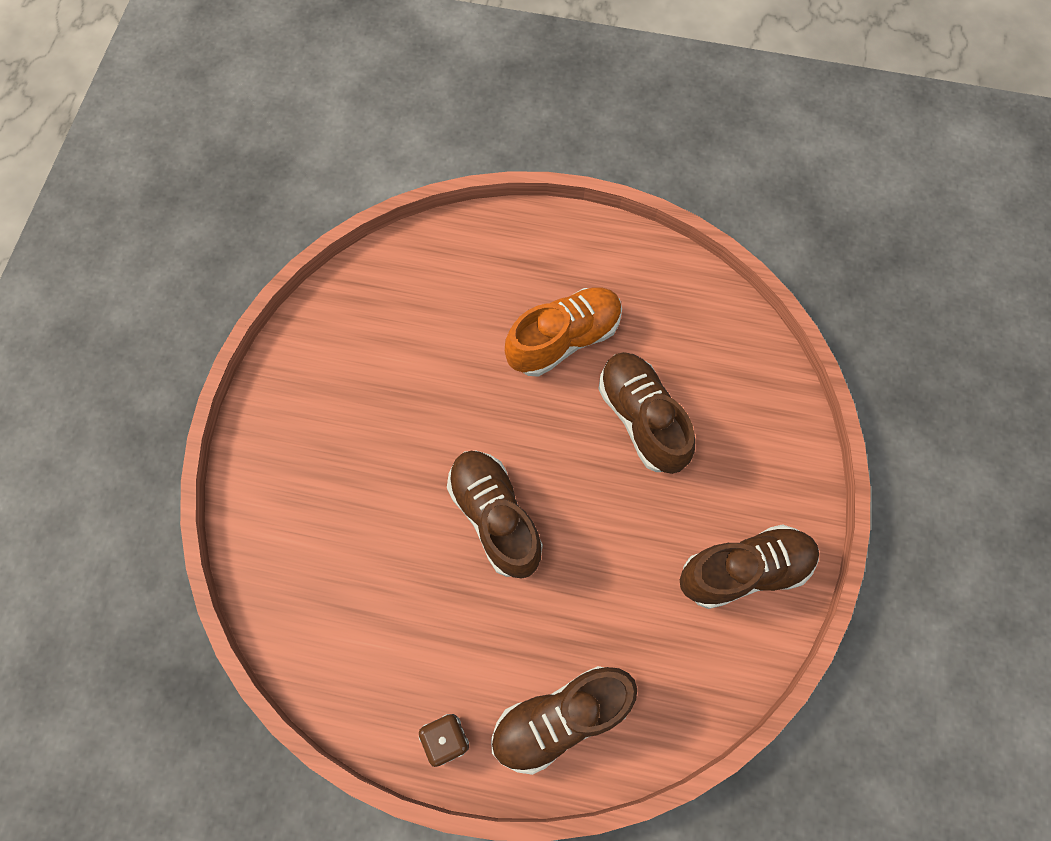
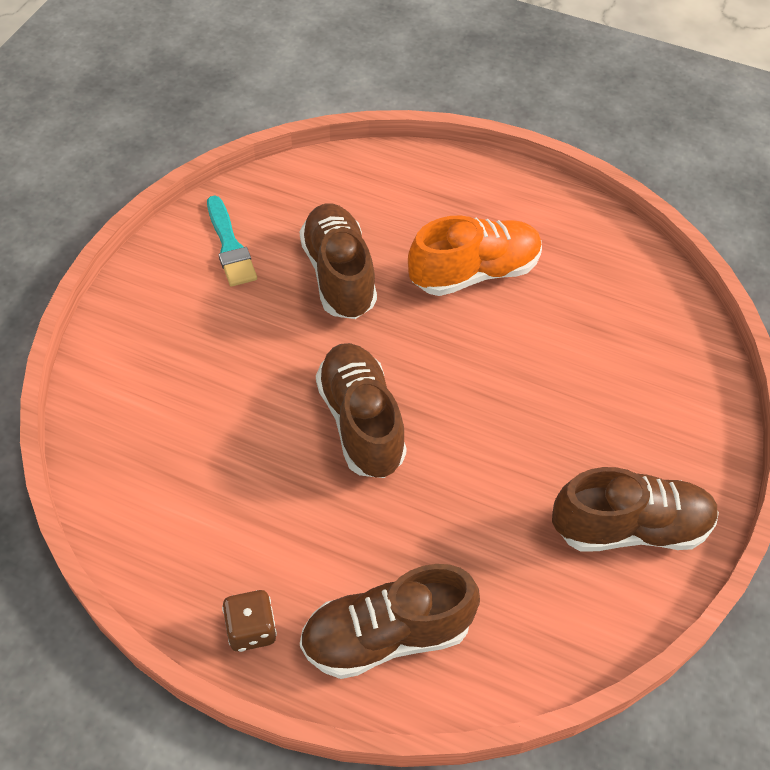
camera: 10 degrees right, 15 degrees down
brown shoe [598,352,695,474] -> brown shoe moved to [299,203,377,319]
none -> turquoise brush [207,195,257,287]

